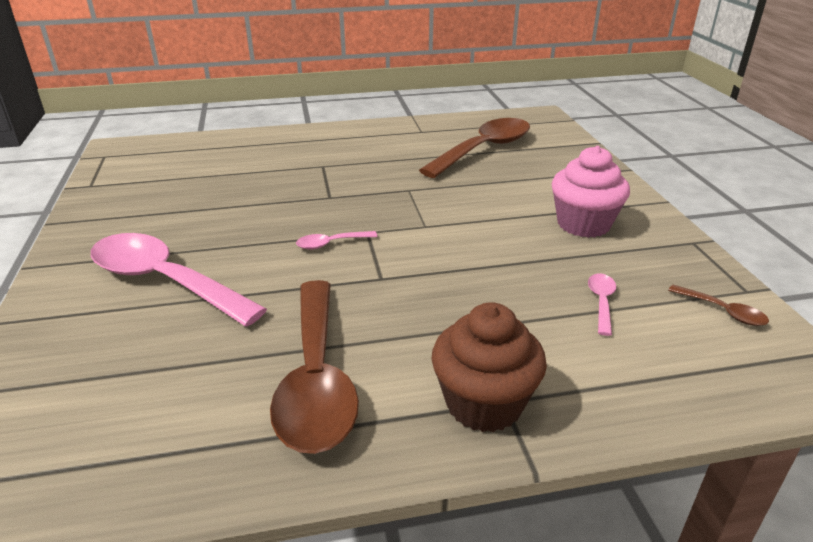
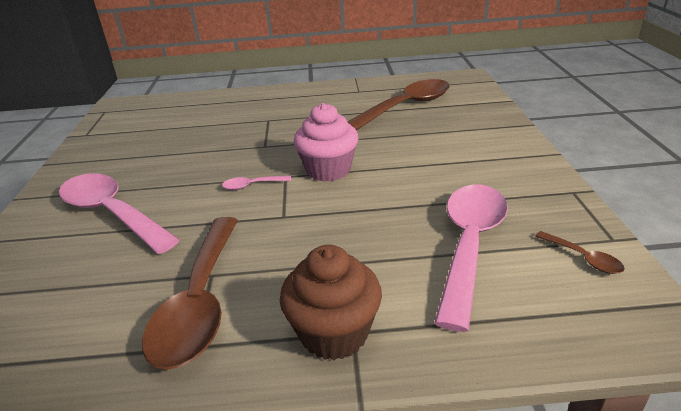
camera: 10 degrees right, 0 degrees up
pink cupcake [552,146,630,238] -> pink cupcake moved to [294,103,359,182]
pink spoon [588,273,616,336] -> pink spoon [434,184,508,332], size x2.43

